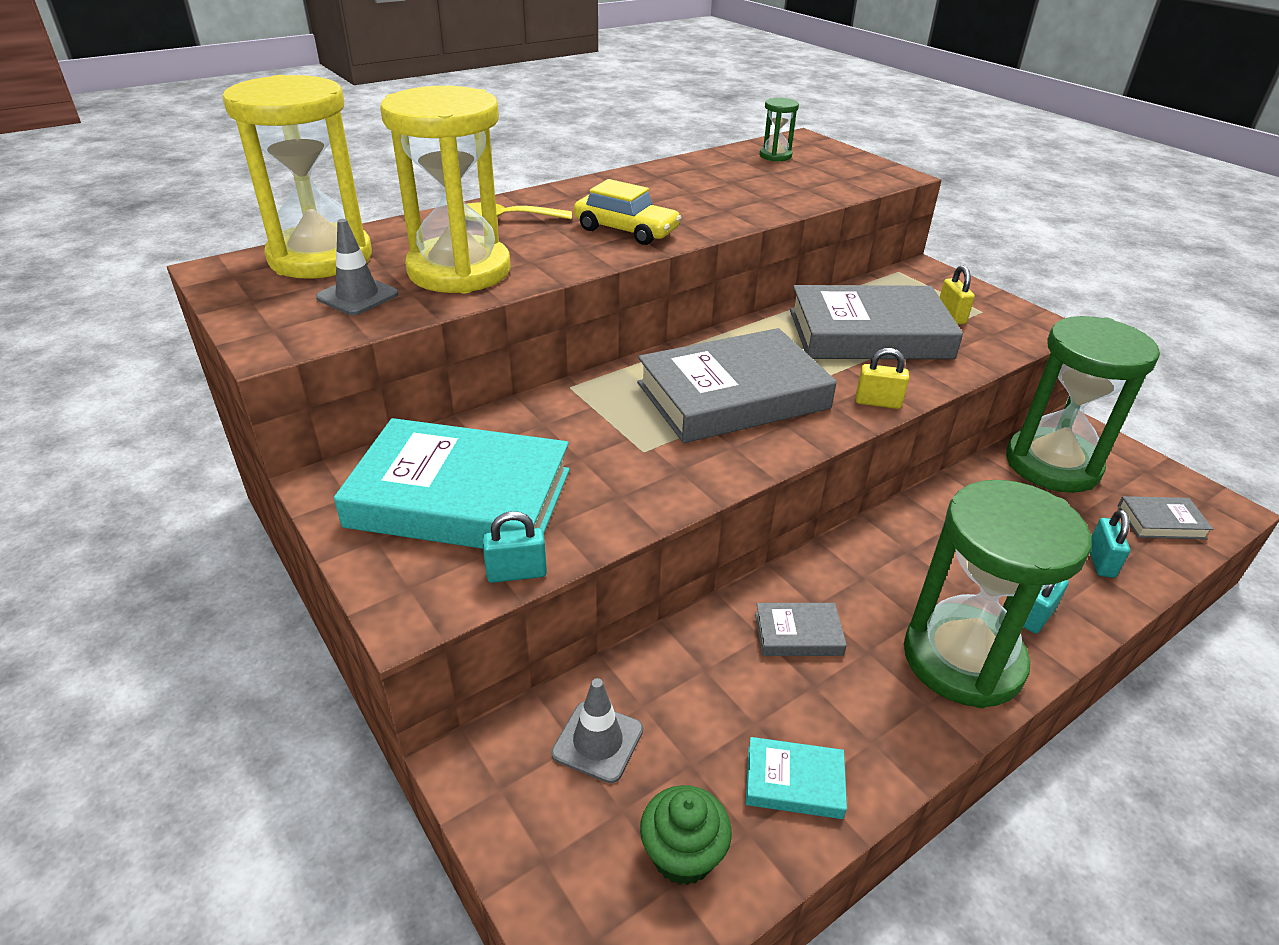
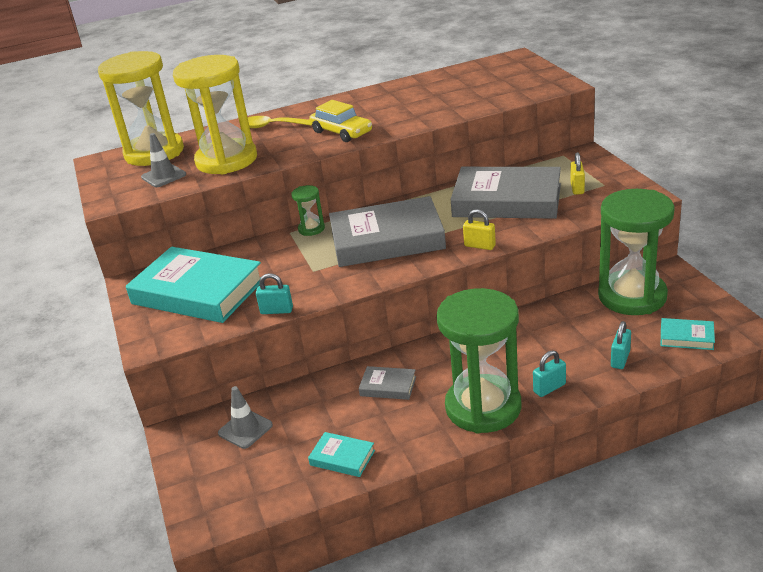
camera: 20 degrees right, 5 degrees down
turquoise padlock [482,511,547,583] -> turquoise padlock moved to [256,273,293,314]
green cupcake [640,785,732,885] -> none
green hourglass [759,98,799,161] -> green hourglass moved to [291,185,325,236]
grey book [1117,496,1213,539] -> turquoise book [661,318,715,350]

